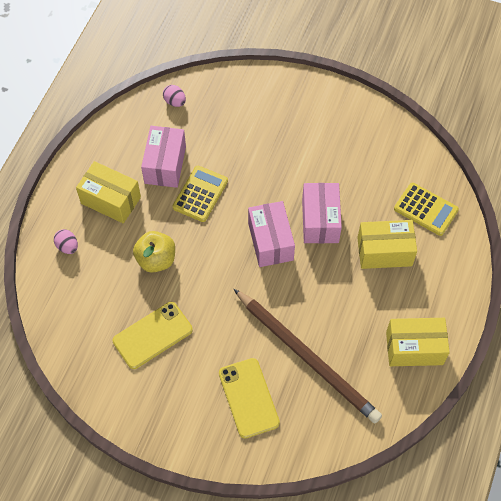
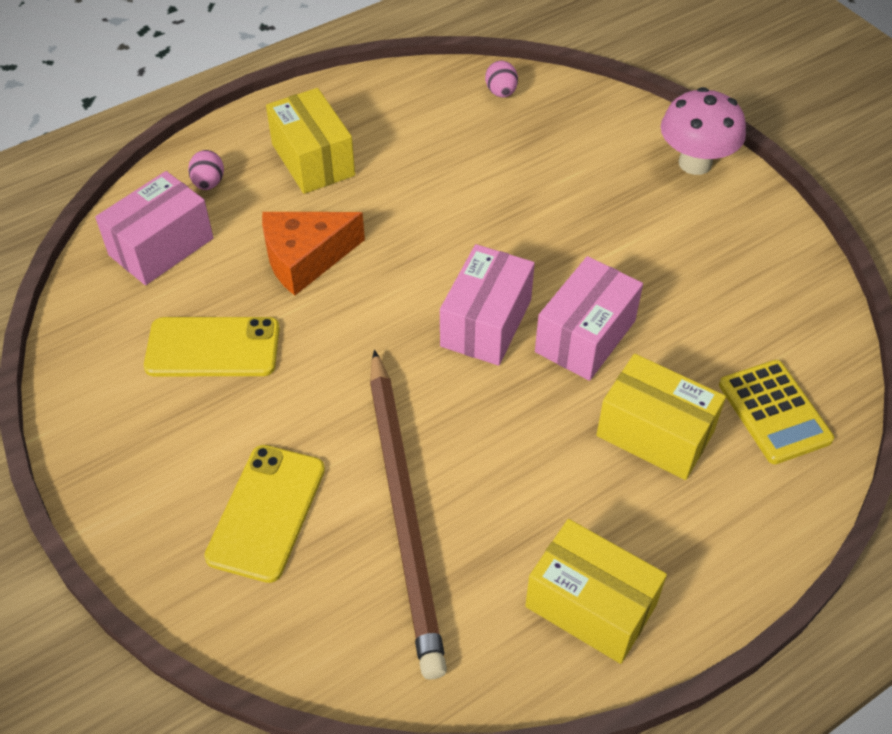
camera: 35 degrees right, 10 degrees down
yellow apple [133,231,175,272] -> orange cheese [262,212,365,296]
pink box [141,126,186,188] -> pink box moved to [95,171,214,285]
yellow calculator [172,166,228,222] -> none
none -> pink mushroom [661,87,746,175]

